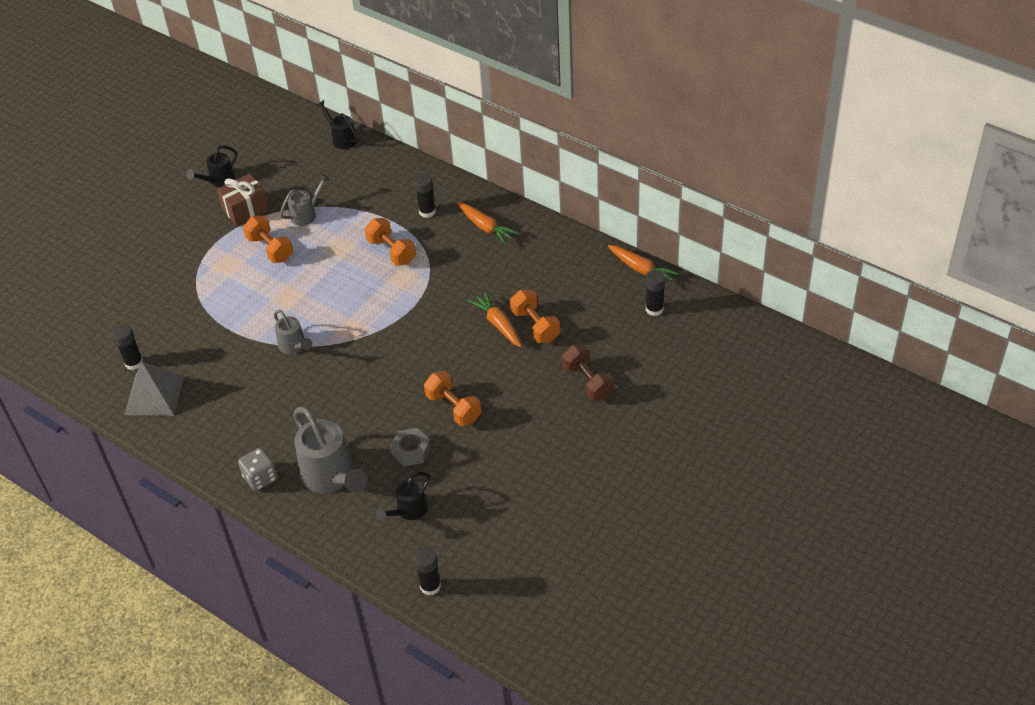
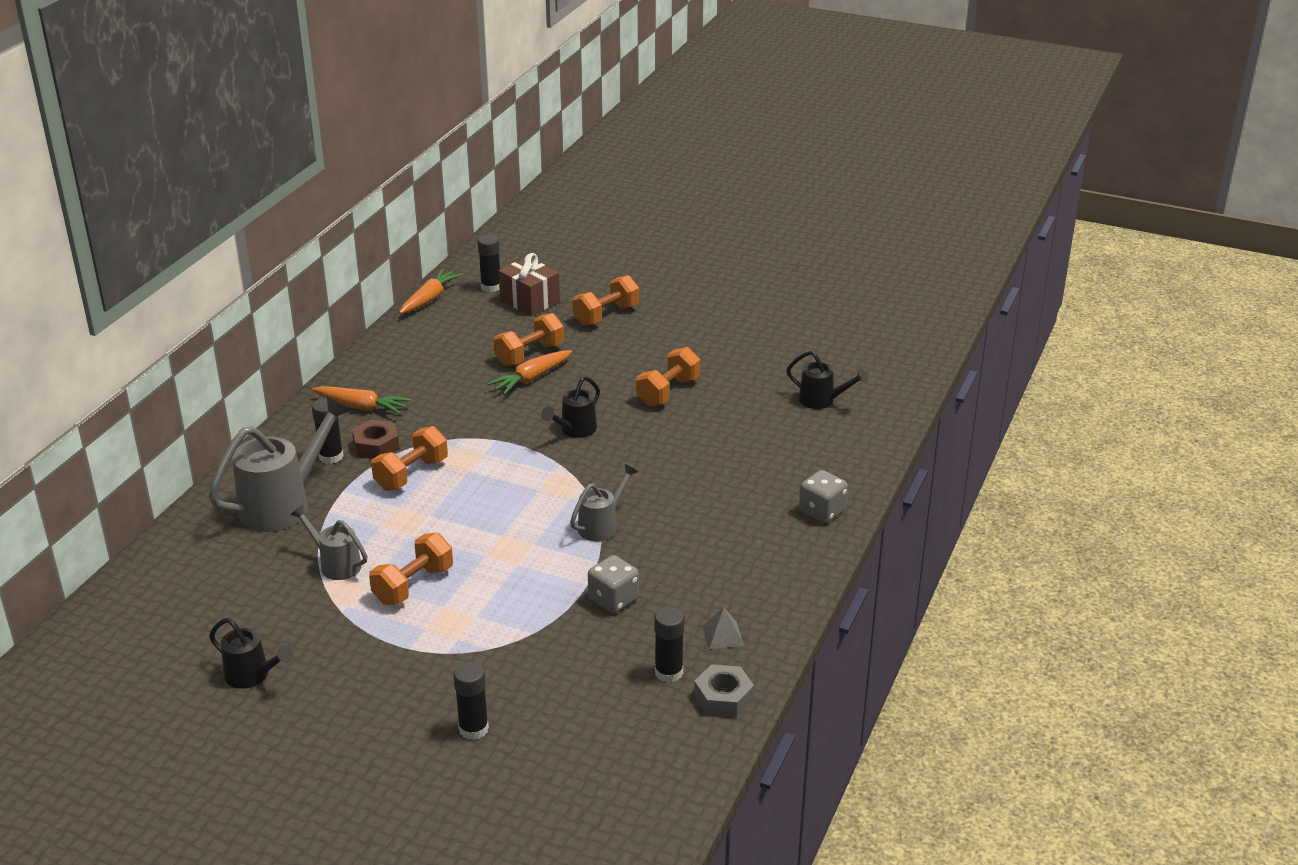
camera: 105 degrees left, 15 degrees down
grey pyramid [125,361,184,416] -> grey pyramid [703,608,744,649], size x0.47
brown gift [217,173,269,226] -> brown gift moved to [498,253,560,316]
grey watering can [293,407,367,493] -> grey watering can moved to [209,396,351,532]
black watering can [316,100,358,149] -> black watering can moved to [541,376,600,438]
grey nut [390,428,431,467] -> grey nut moved to [694,664,754,717]
black glue stick [414,548,441,595] -> black glue stick moved to [453,662,489,740]
orange carrot [457,202,519,244] -> orange carrot turned 75 degrees clockwise [312,386,411,414]
brown dumbbell [562,344,614,401] -> orange dumbbell [573,275,639,326]
none -> brown nut [352,420,399,458]
none -> grey dice [588,555,639,613]

